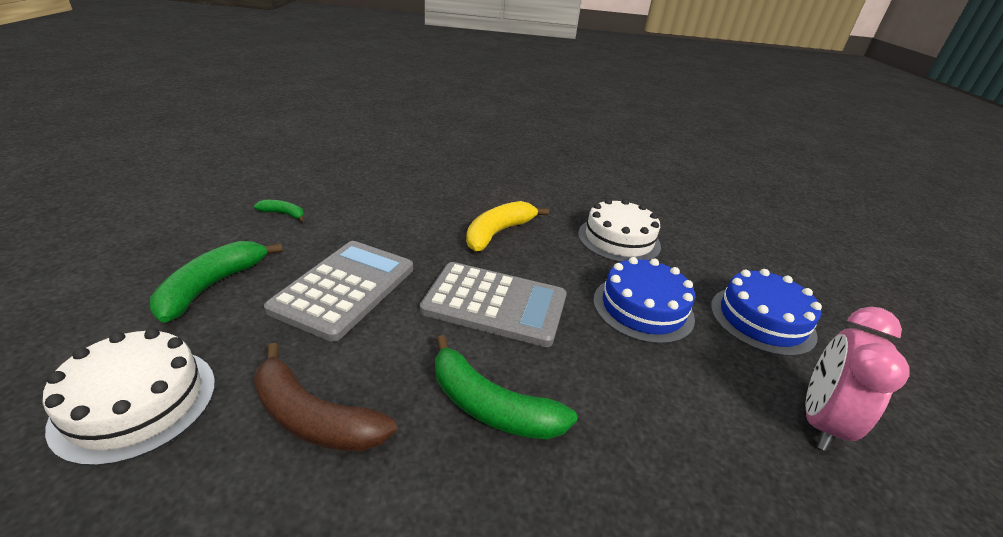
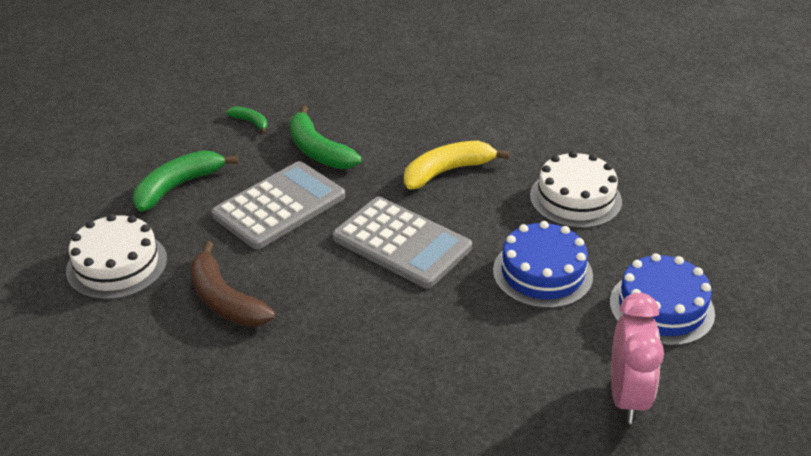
camera: 25 degrees right, 5 degrees up
green banana [435,335,577,439] -> green banana moved to [290,105,362,169]
pink clock [805,306,910,451] -> pink clock turned 135 degrees clockwise [611,293,664,424]

